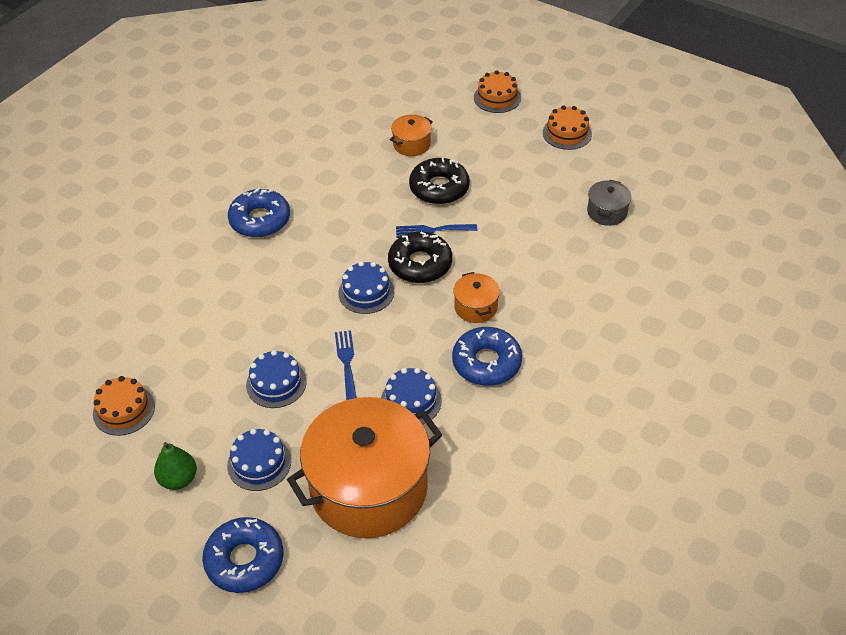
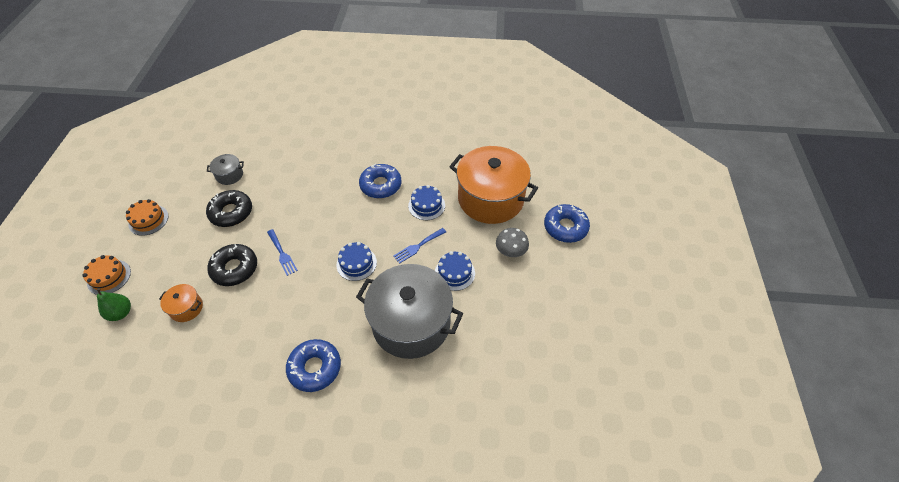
camera: 120 degrees left, 5 degrees up
orange cake [93,376,155,436] -> none
green pear [154,442,197,490] -> green pear moved to [97,288,131,321]
blue cake [227,428,291,491] -> grey mushroom [496,228,529,257]
black donut [388,232,452,283] -> black donut moved to [206,190,252,227]
orange pot [453,272,500,323] -> none
none -> grey pot [356,264,463,359]

